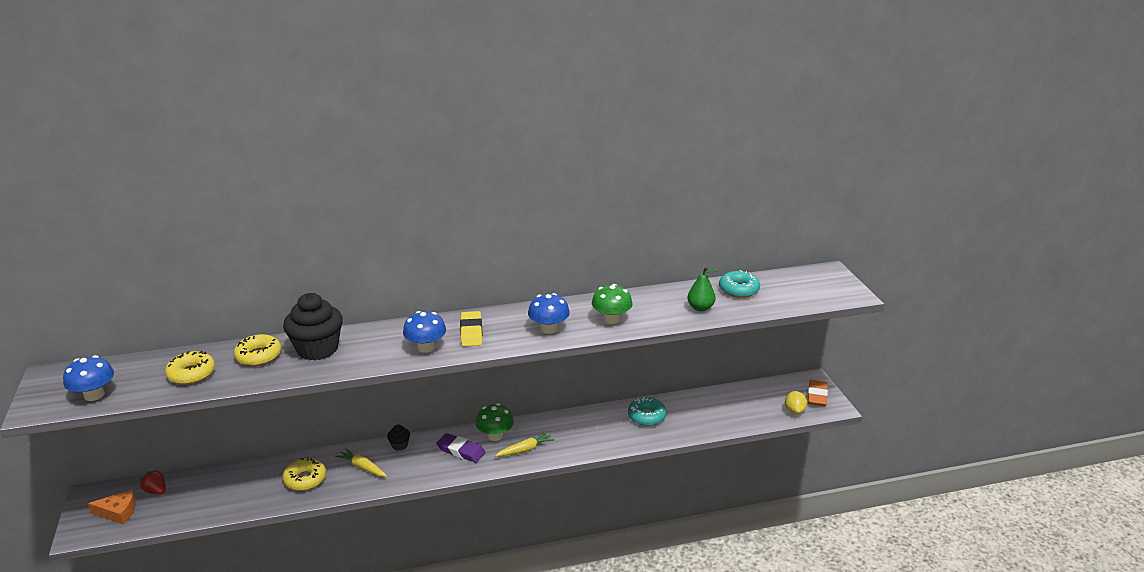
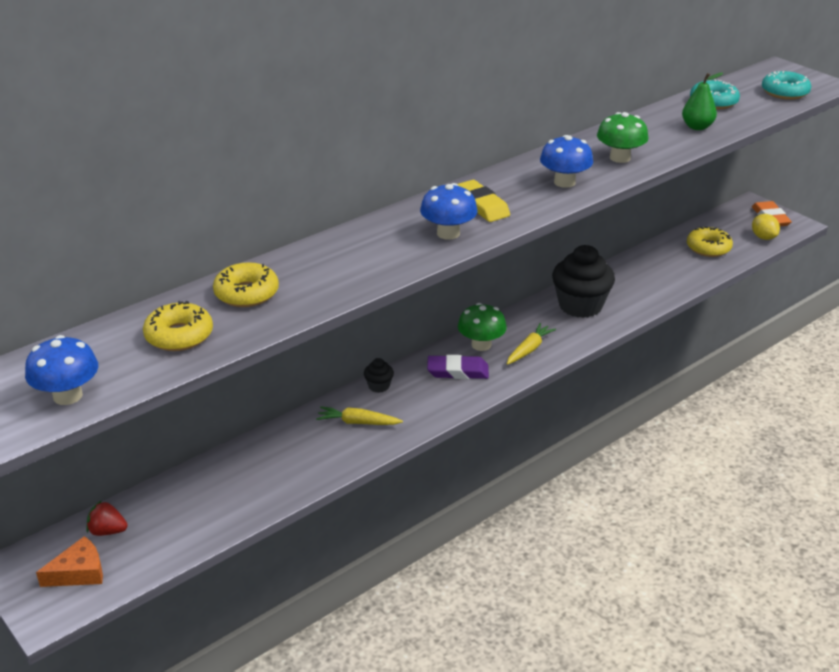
camera: 25 degrees left, 5 degrees up
yellow donut [282,458,326,491] -> yellow donut moved to [687,227,733,257]
black cupcake [283,293,343,361] -> black cupcake moved to [552,245,615,318]
turquoise donut [628,397,667,426] -> turquoise donut moved to [762,71,811,100]

